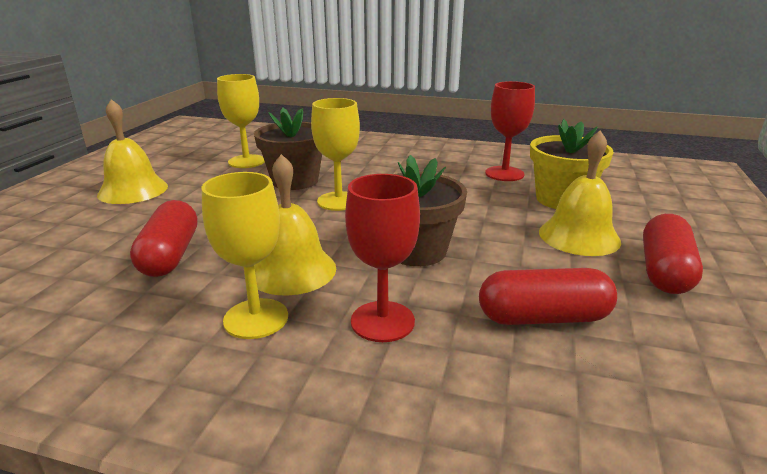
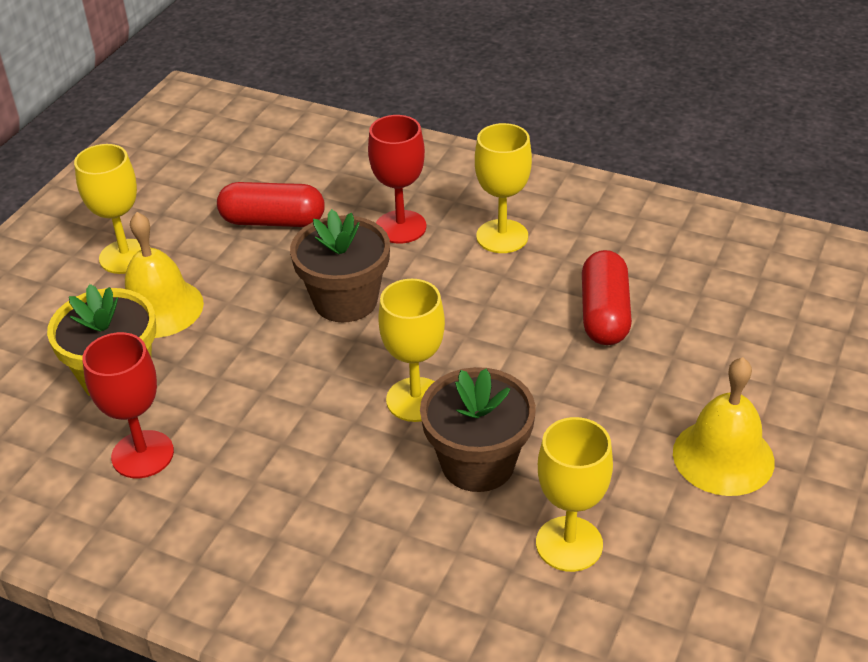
camera: 170 degrees left, 15 degrees up
yellow bell [254,154,336,296] -> none
red capsule [643,214,703,294] -> yellow goblet [74,144,151,274]

